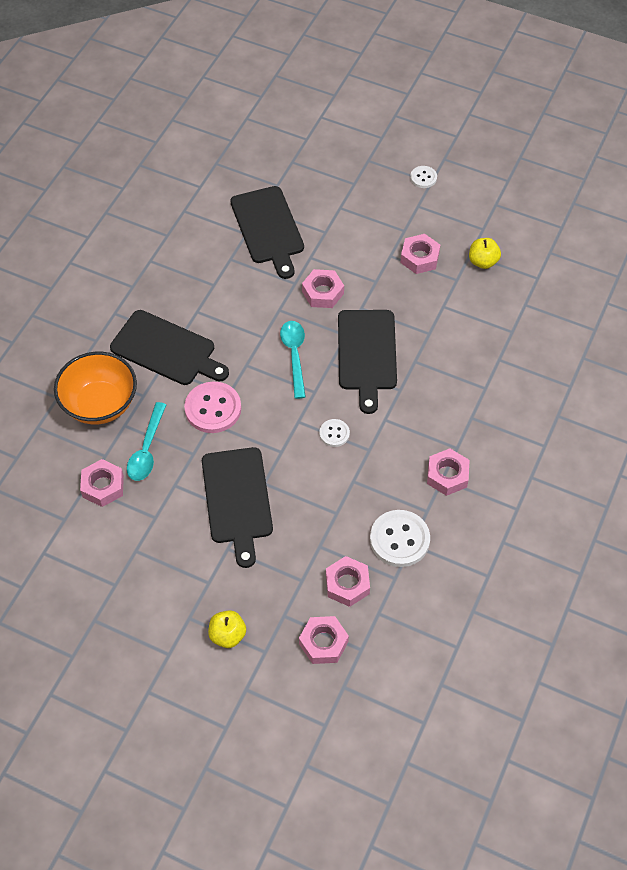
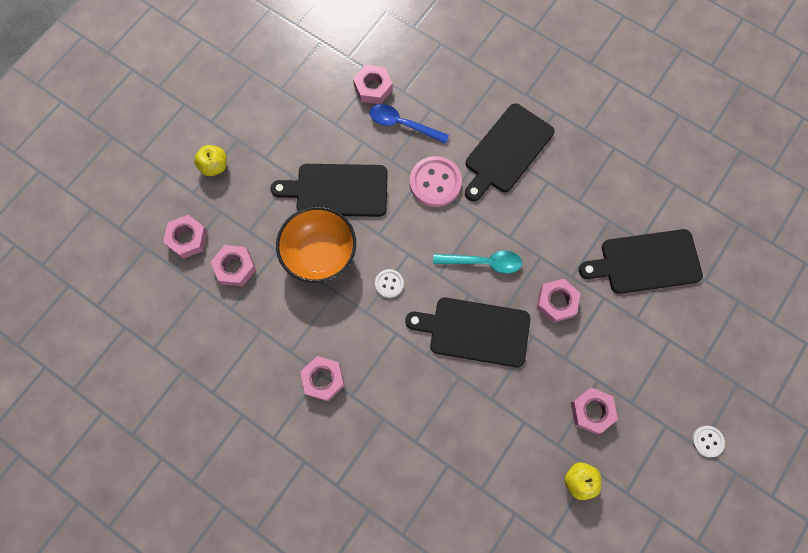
camera: 100 degrees right, 15 degrees up
orange bowl [54,352,137,425] -> orange bowl moved to [276,206,356,283]
turquoise spoon [127,402,166,481] -> blue spoon [369,104,449,144]
white button [370,510,430,567] -> none

